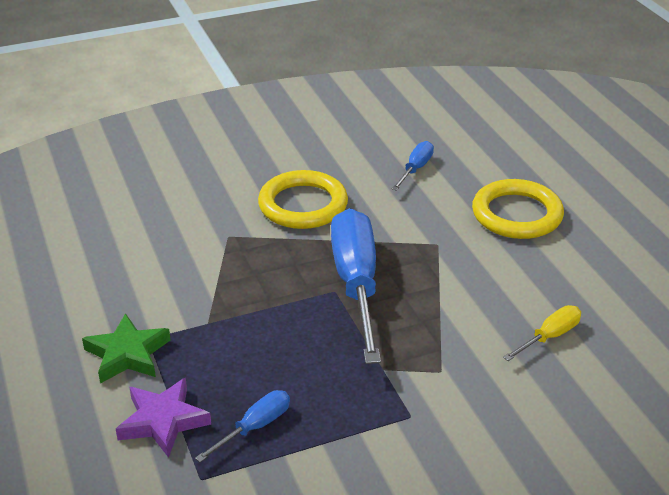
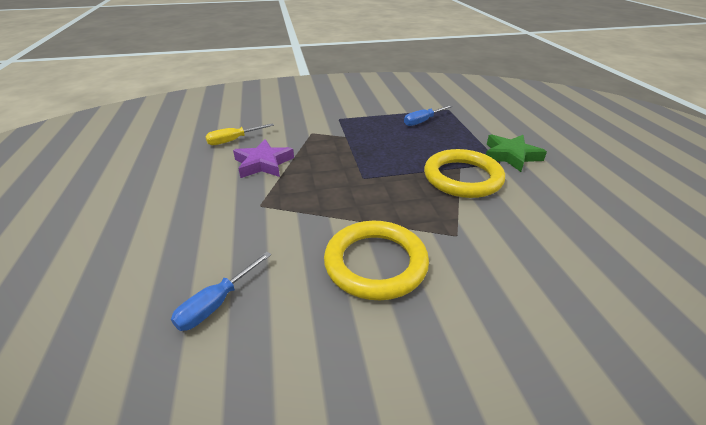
camera: 170 degrees left, 0 degrees up
purple star [116,378,211,458] -> purple star moved to [233,139,294,178]
blue screwdriver [331,208,381,364] -> none
yellow ring [472,179,564,239] -> yellow ring moved to [424,149,505,198]

